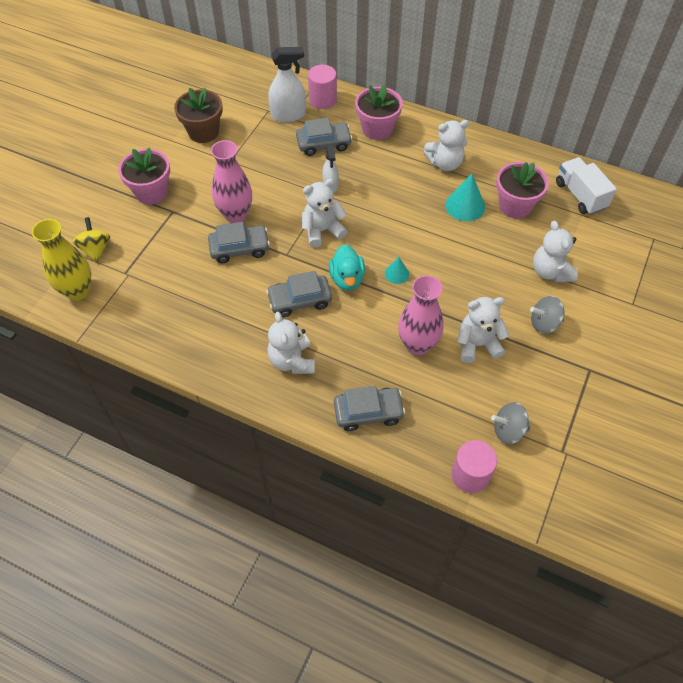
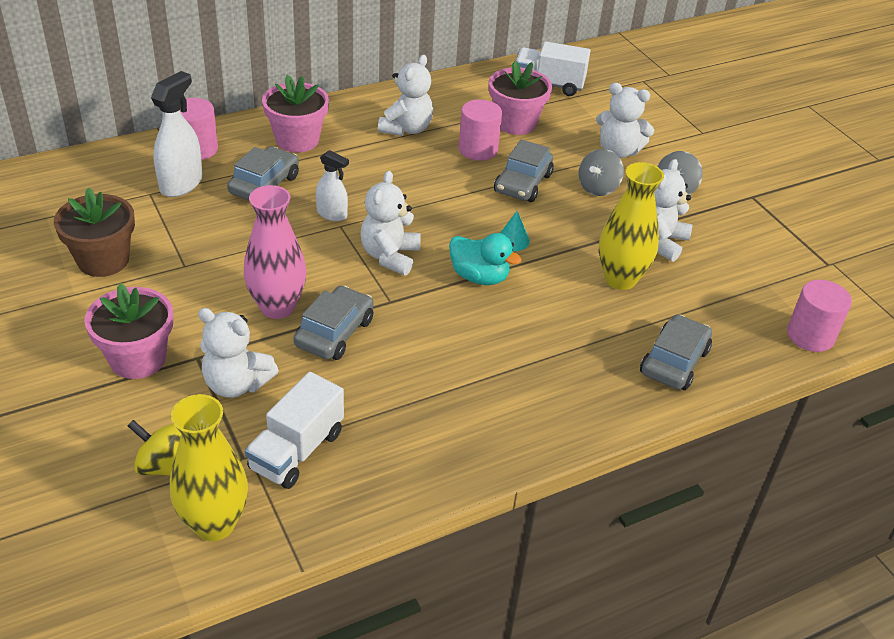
camera: 55 degrees left, 15 degrees down
grey car [266,271,332,317] -> grey car moved to [494,139,554,202]
white teddy bear [267,312,315,374] -> white teddy bear moved to [198,308,279,398]
pink vase [398,275,443,355] -> yellow vase [599,162,664,290]
turquoise cone [445,174,485,221] -> pink cylinder [459,99,502,161]
grey spinning top [491,402,530,444] -> grey spinning top moved to [578,149,624,196]
none -> white truck [245,372,344,489]

